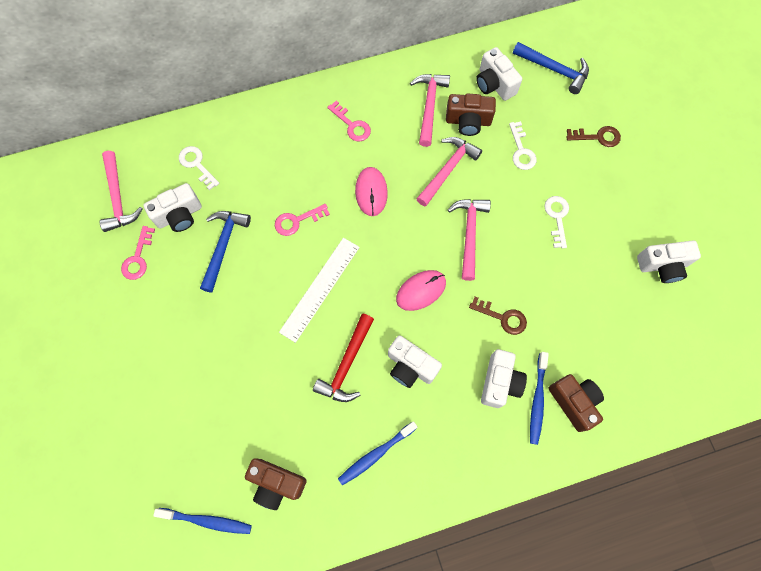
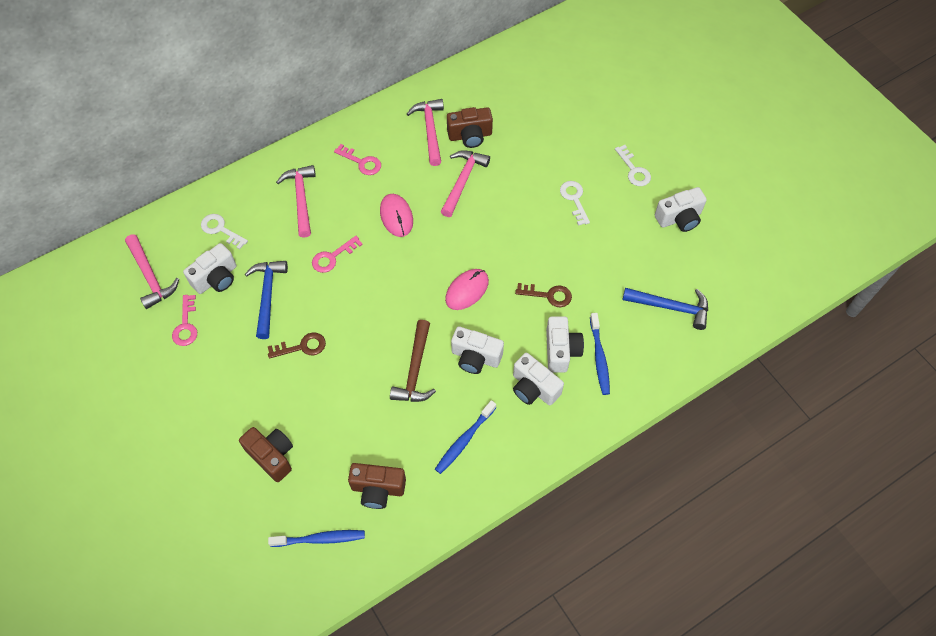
camera: 15 degrees left, 10 degrees down
white ruler [279,238,360,343] -> none
red hammer [313,313,374,402] -> brown hammer [390,320,436,402]
pink hammer [448,199,491,281] -> pink hammer moved to [276,165,316,238]
white camera [476,47,522,101] -> white camera moved to [513,353,564,405]
white key [509,121,537,170] -> white key moved to [615,145,651,186]
blue hammer [513,42,589,94] -> blue hammer moved to [623,288,708,330]
brown camera [548,374,604,432] -> brown camera moved to [239,427,293,482]
brown key [566,126,621,147] -> brown key moved to [268,332,326,359]

